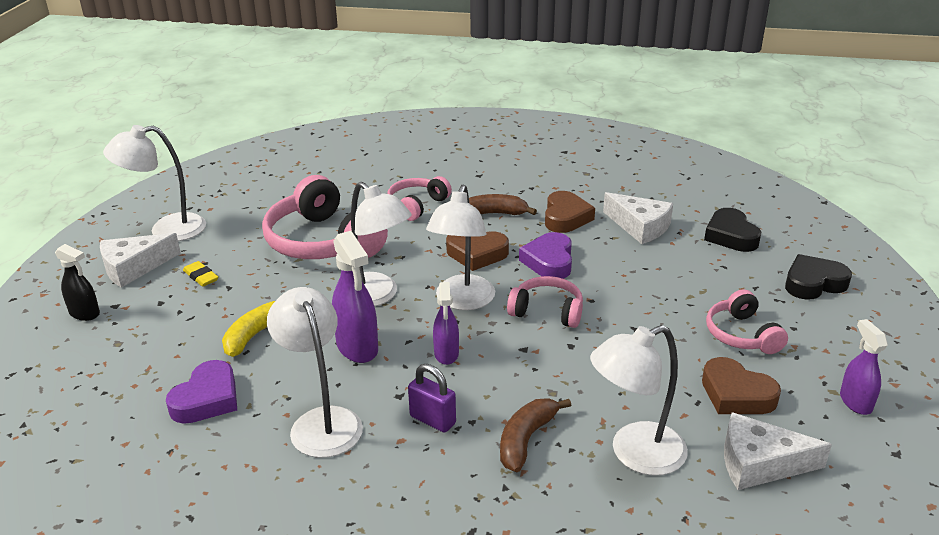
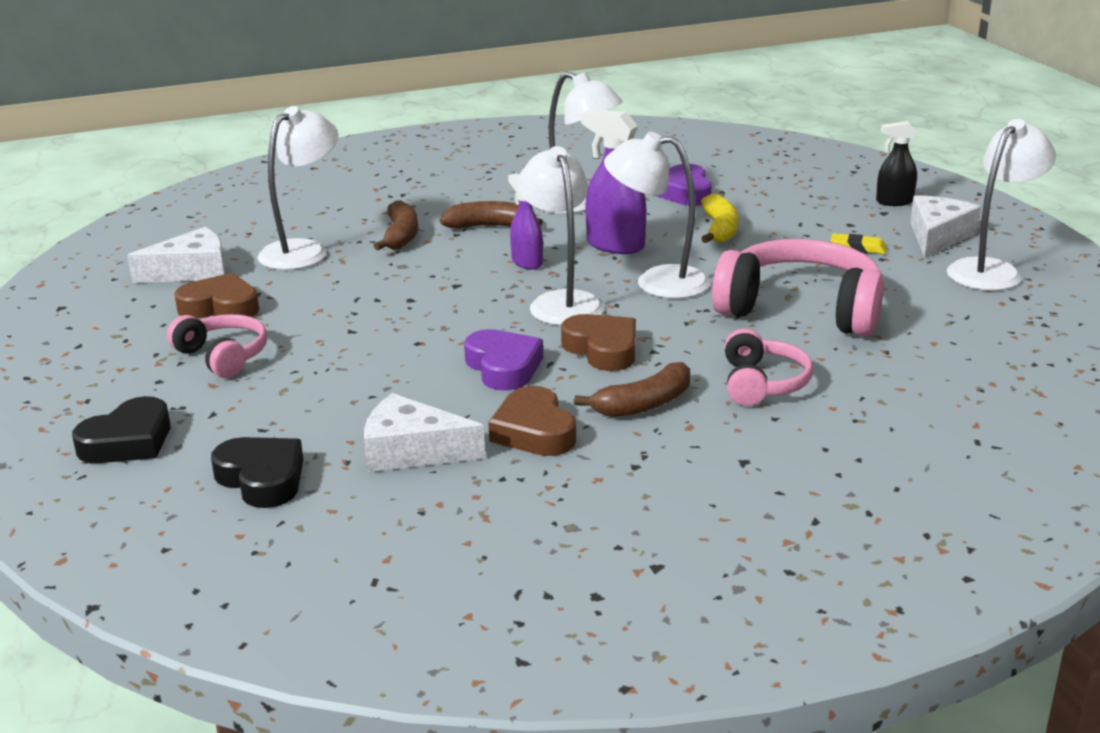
camera: 150 degrees right, 5 degrees down
purple padlock [408,364,456,433] -> brown banana [440,201,543,229]
brown heart [446,231,509,271] -> brown heart turned 75 degrees clockwise [561,314,636,371]
pink headphones [507,276,583,328] -> none
purple spray bottle [840,319,888,415] -> none

